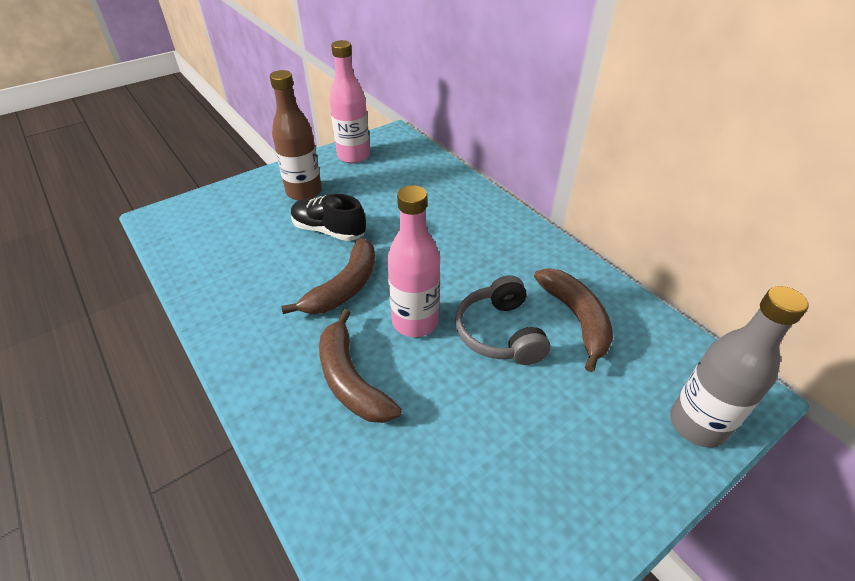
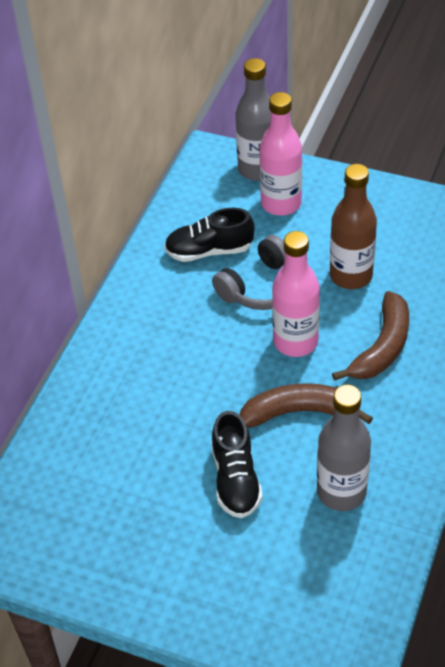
camera: 120 degrees left, 5 degrees up
brown bottle [270,70,322,201] -> brown bottle moved to [330,164,377,289]
pink bottle [329,40,370,164] -> pink bottle moved to [259,92,302,216]
brown banana [534,268,613,372] -> black shoe [164,208,254,262]
none -> grey bottle [317,385,371,511]

